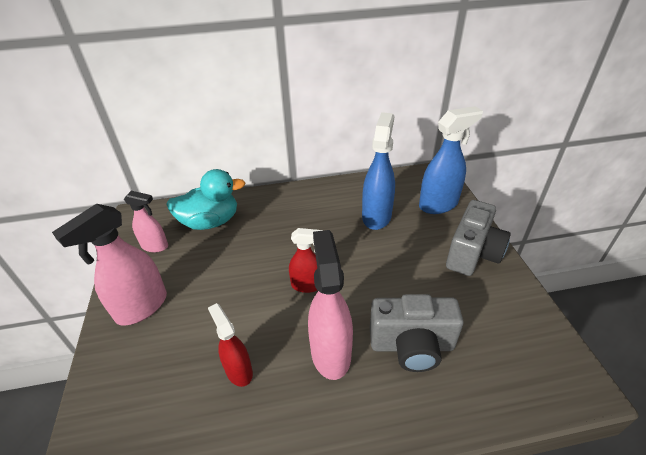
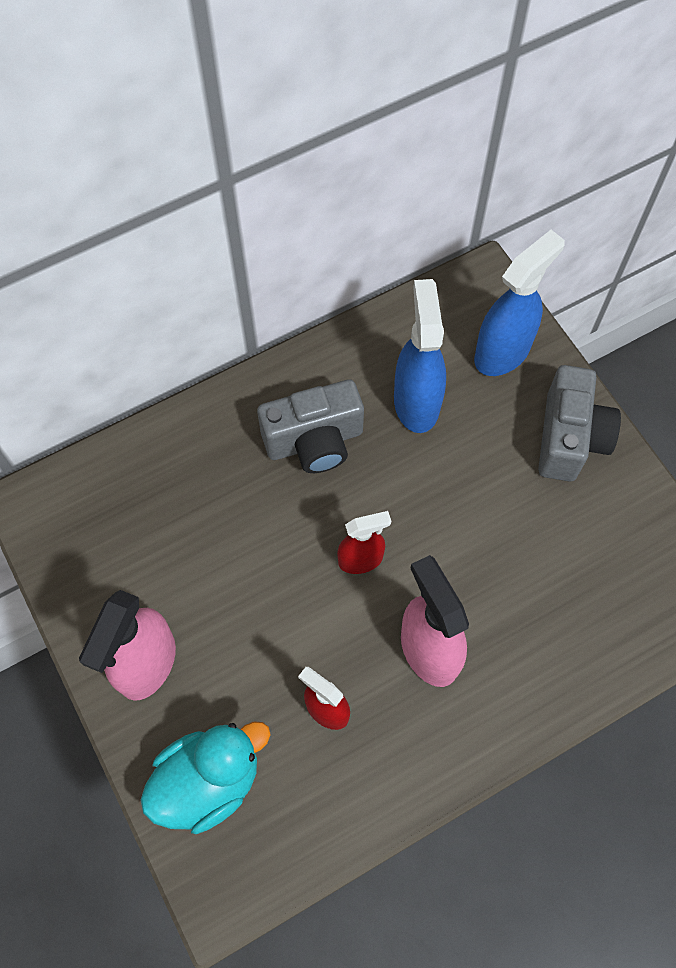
camera: 20 degrees left, 25 degrees up
pink spray bottle [124,191,168,252] -> none
turquoise duck [166,169,246,230] -> turquoise duck moved to [141,721,271,834]
grey camera [370,294,463,372] -> grey camera moved to [257,379,364,473]

